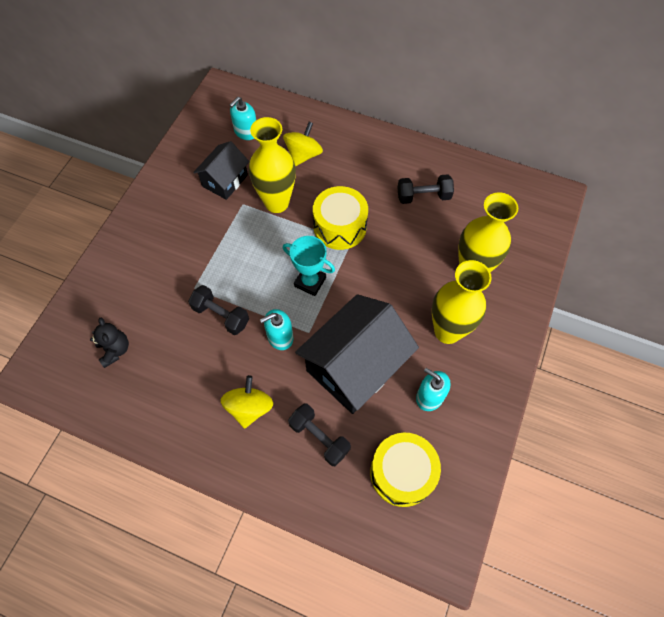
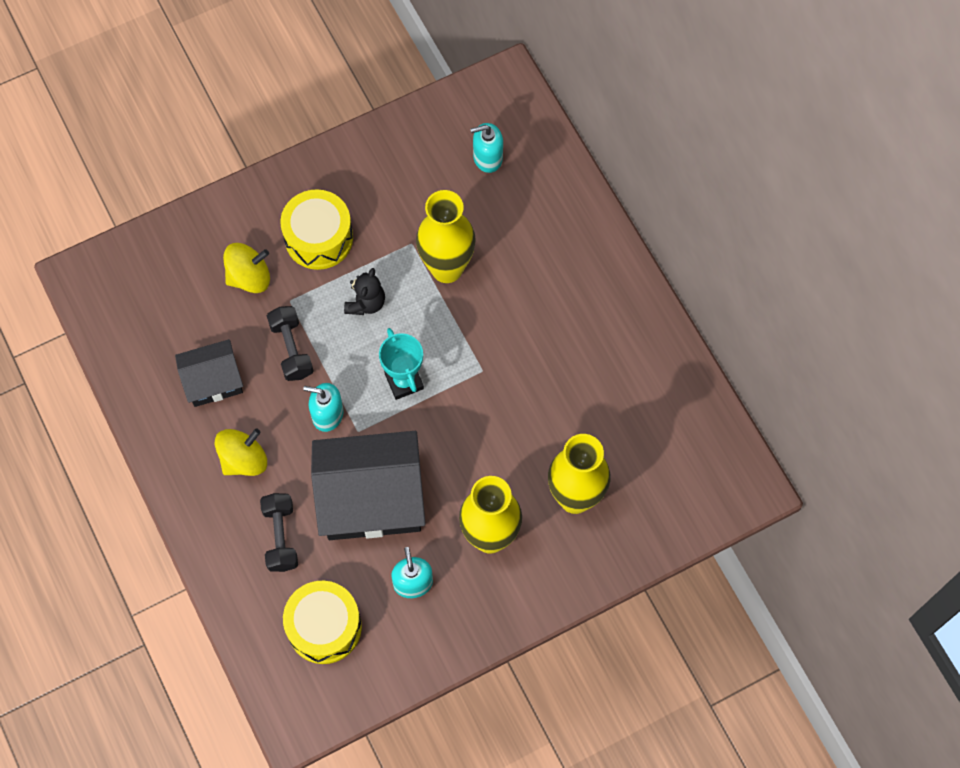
camera: 40 degrees right, 5 degrees up
black teddy bear [90,318,129,368] -> black teddy bear moved to [344,268,385,315]
black house [193,141,250,200] -> black house moved to [175,339,243,407]
yellow spinning top [283,122,323,166] -> yellow spinning top moved to [223,243,270,293]
yellow drum [313,186,368,250] -> yellow drum moved to [280,189,353,270]
black dumbbell [397,174,454,204] -> none

